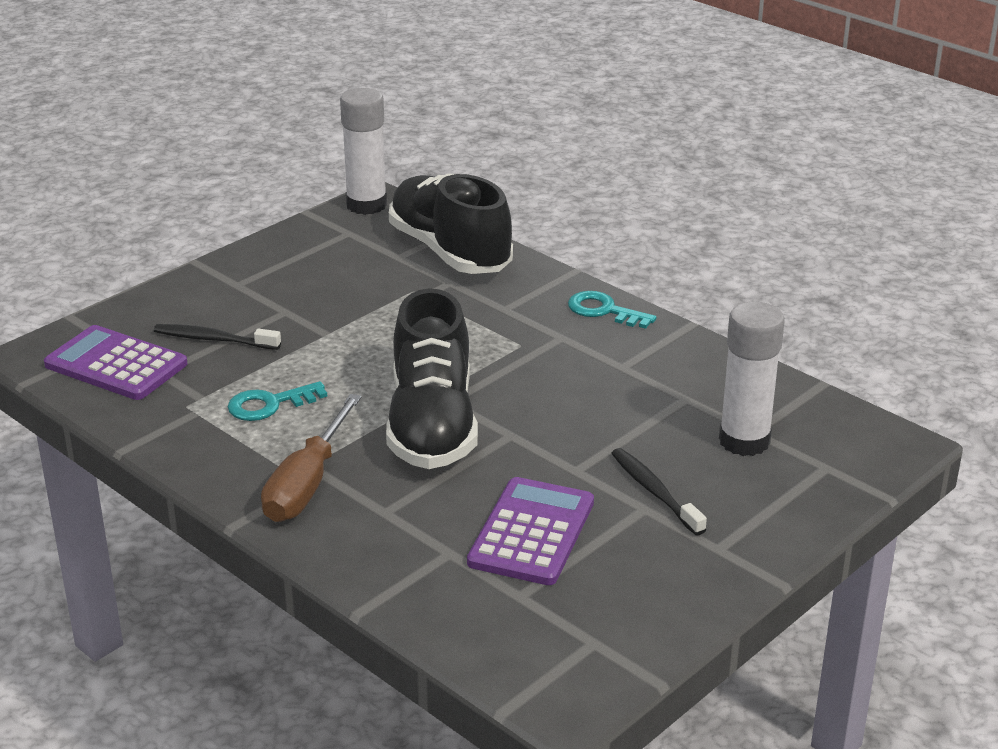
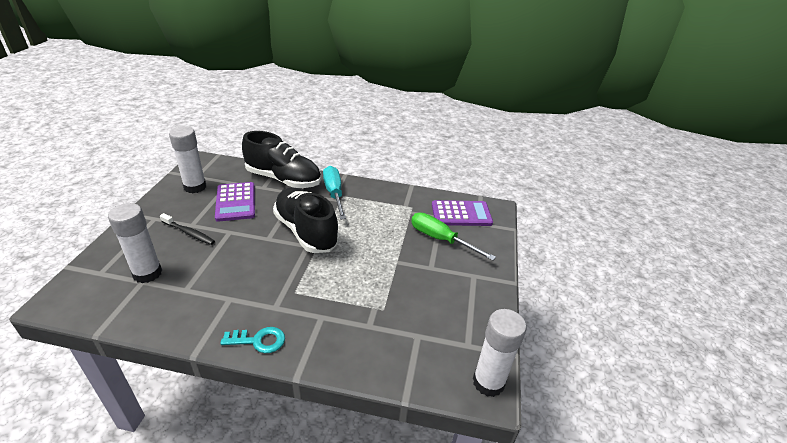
camera: 145 degrees right, 5 degrees up
black toothbrush [154,324,281,350] -> green screwdriver [411,213,496,261]
turquoise key [228,381,327,421] -> none
brown screwdriver [261,394,362,522] -> turquoise screwdriver [323,166,346,220]
black shoe [389,173,513,274] -> black shoe moved to [242,131,321,188]
none -> white glue stick [169,126,206,193]

